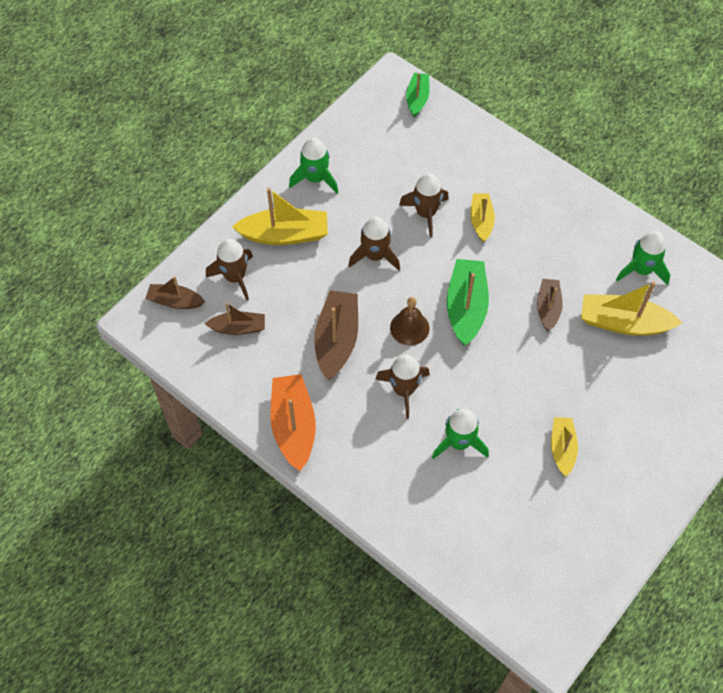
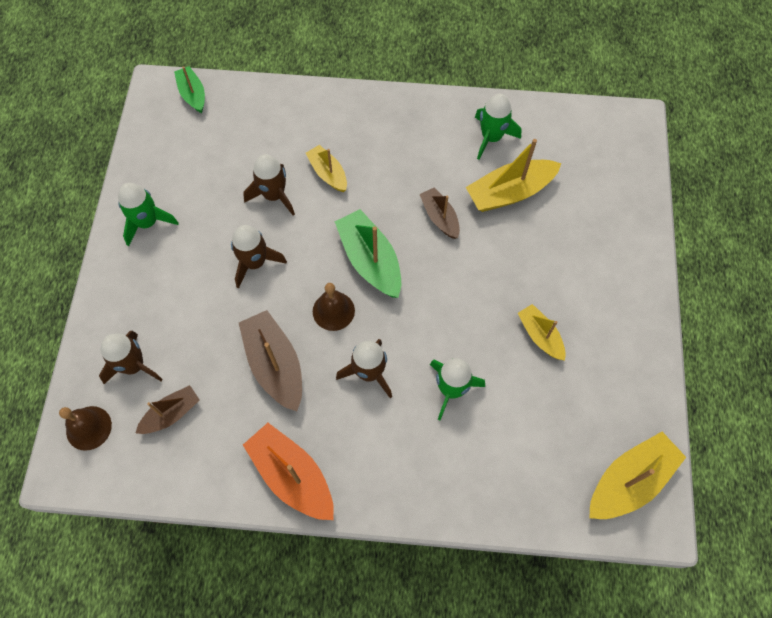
camera: 35 degrees left, 5 degrees up
brown boat [146,276,205,309] -> brown bell [59,406,112,451]
yellow boat [232,188,328,245] -> yellow boat moved to [589,432,686,519]

